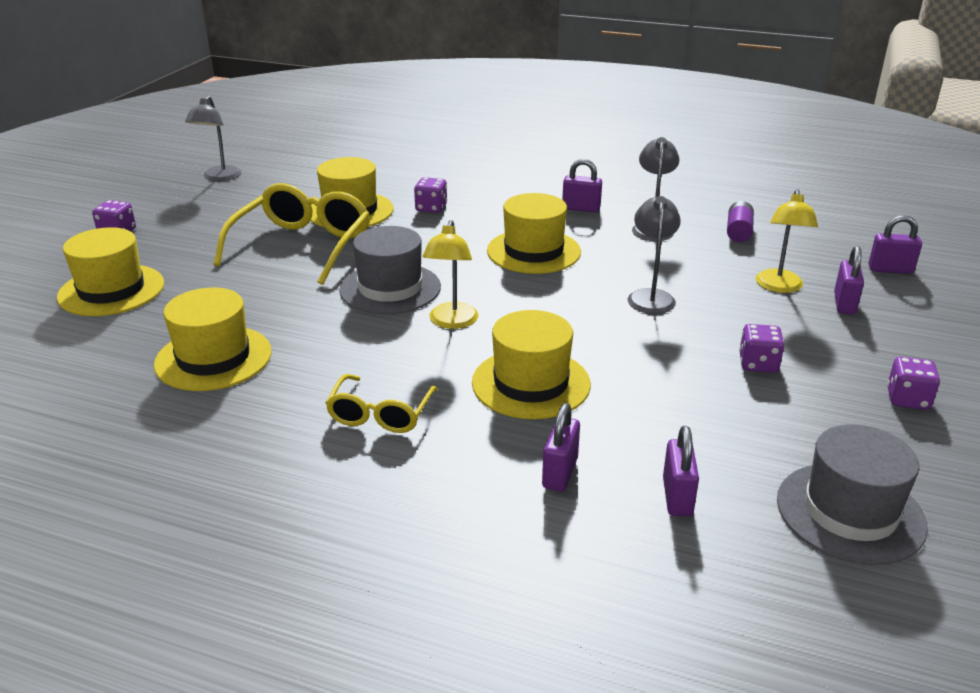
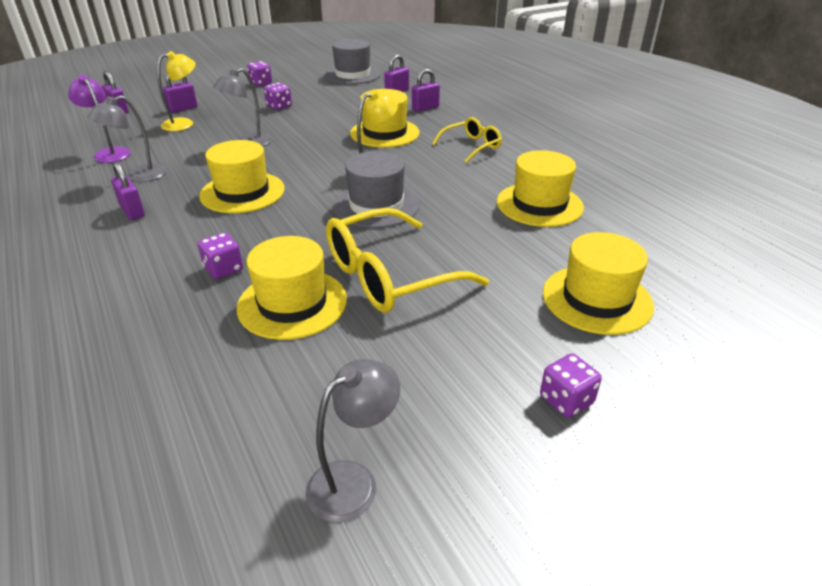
camera: 140 degrees left, 5 degrees up
purple battery [727,201,754,242] -> purple lamp [68,75,131,163]

